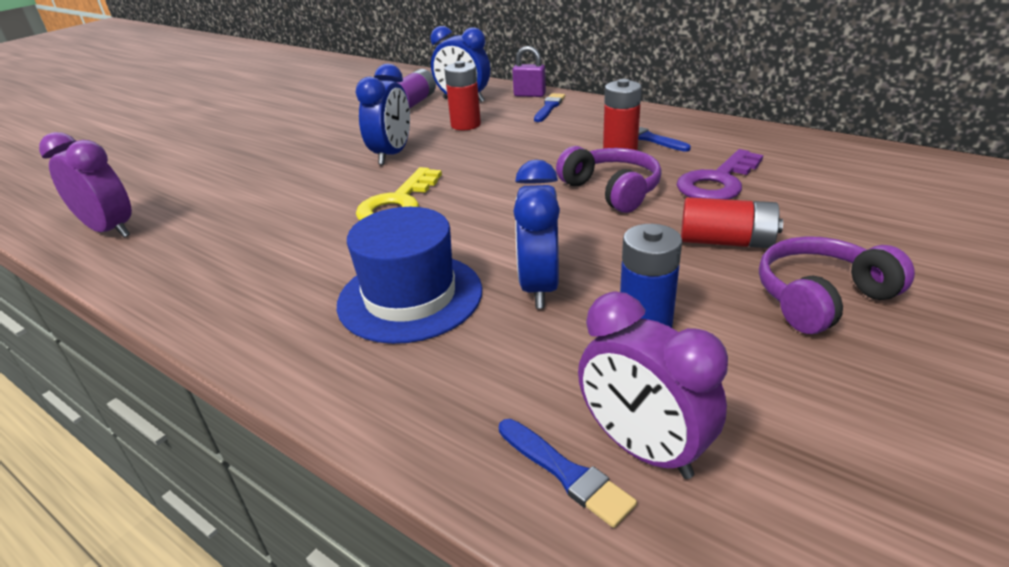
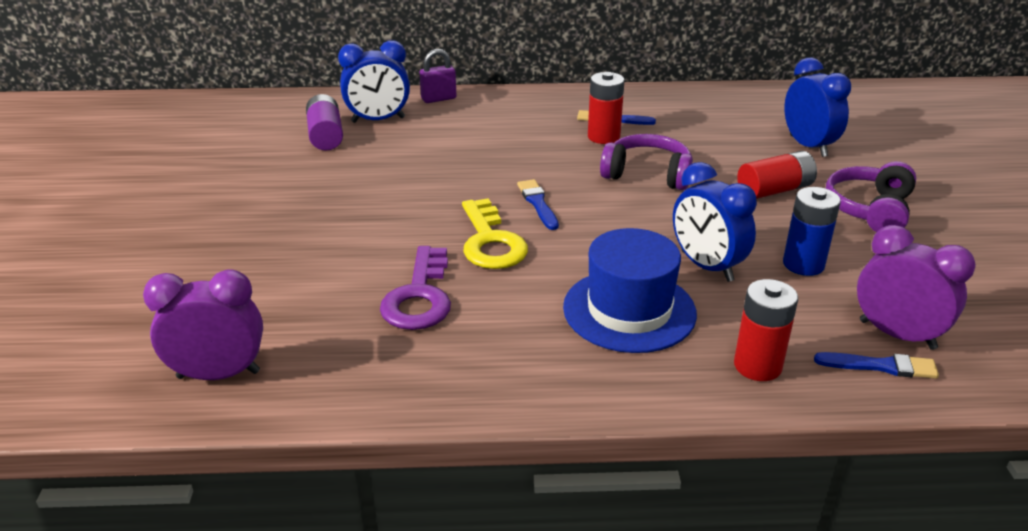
camera: 40 degrees left, 0 degrees up
blue clock [356,64,410,165] -> blue clock moved to [784,58,851,157]
red battery [444,61,481,130] -> red battery moved to [734,279,798,381]
blue brush [534,93,565,122] -> blue brush moved to [517,179,559,230]
purple clock [578,292,728,479] -> purple clock turned 150 degrees counterclockwise [857,225,976,350]
purple key [677,149,763,200] -> purple key moved to [380,246,451,330]

